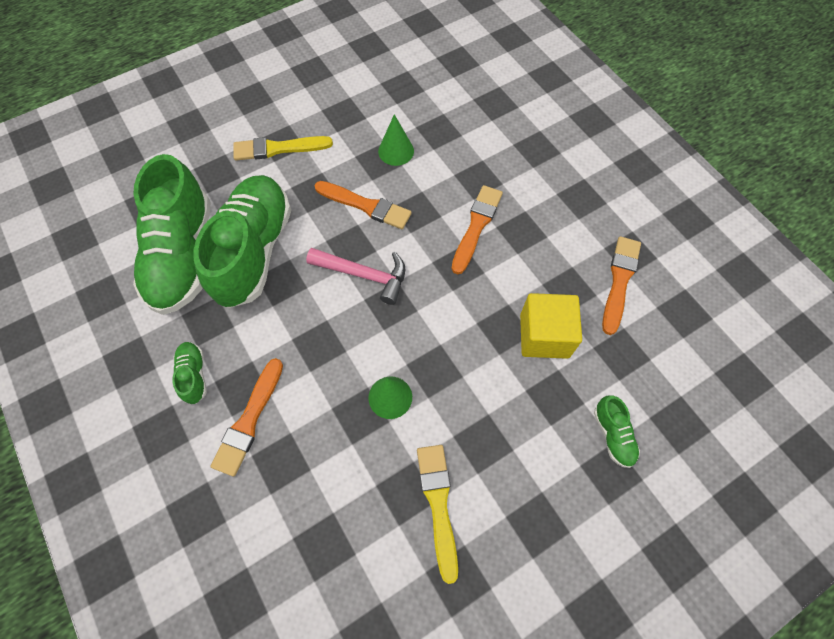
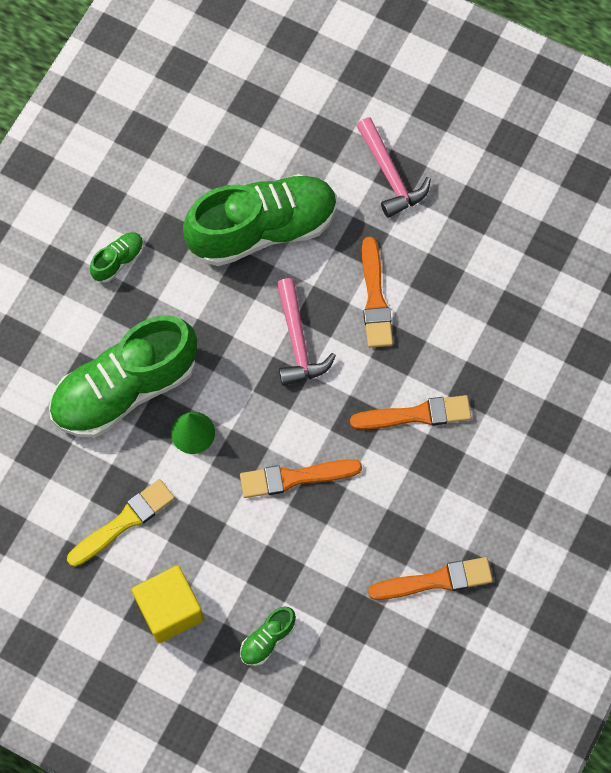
camera: 60 degrees right, 5 degrees up
green shoe [133,154,211,315] -> green shoe moved to [49,315,197,438]
orange brush [210,358,283,477] -> orange brush moved to [240,459,362,498]
yellow brush [233,136,333,161] -> pink hammer [356,117,431,218]
green cone [378,114,414,166] -> none
yellow cube [520,293,582,359] -> yellow cube moved to [132,566,204,643]

